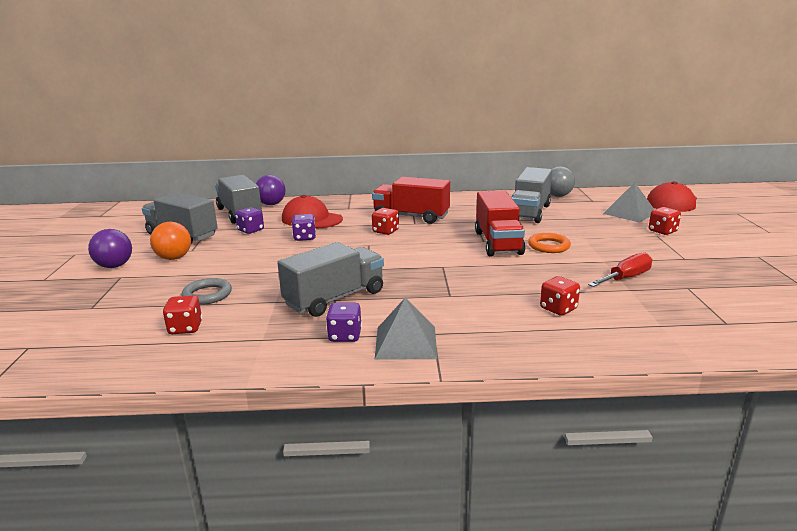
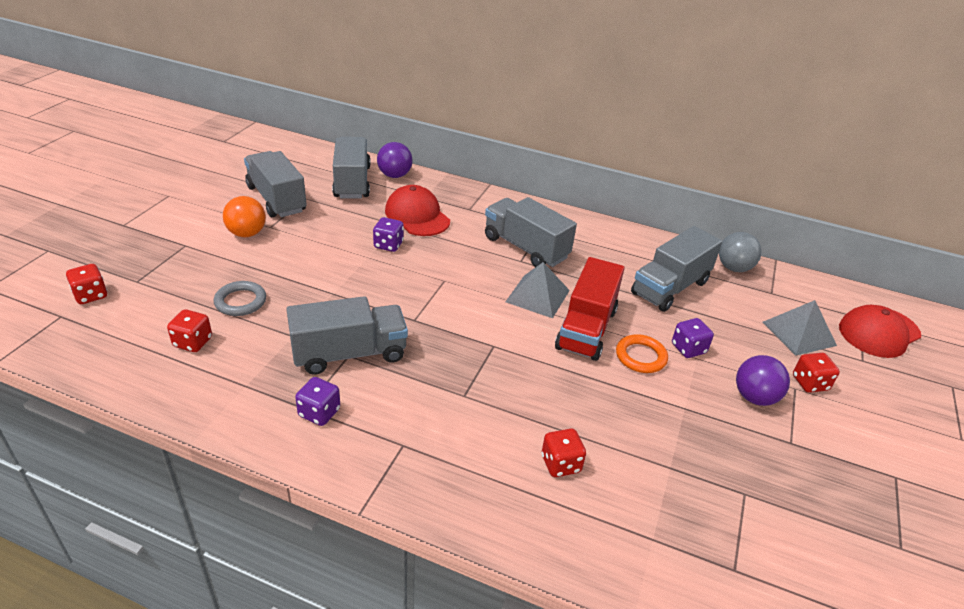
camera: 20 degrees right, 15 degrees up
purple ball [88,229,132,268] -> purple ball moved to [736,355,790,406]
purple dice [235,207,264,234] -> purple dice moved to [672,318,714,358]
red truck [372,177,450,224] -> grey truck [485,197,577,267]
red dice [372,208,399,235] -> red dice moved to [66,264,107,304]
grey pyramid [375,298,437,360] -> grey pyramid moved to [505,262,570,318]
red screwdriver [588,252,652,287] -> none

